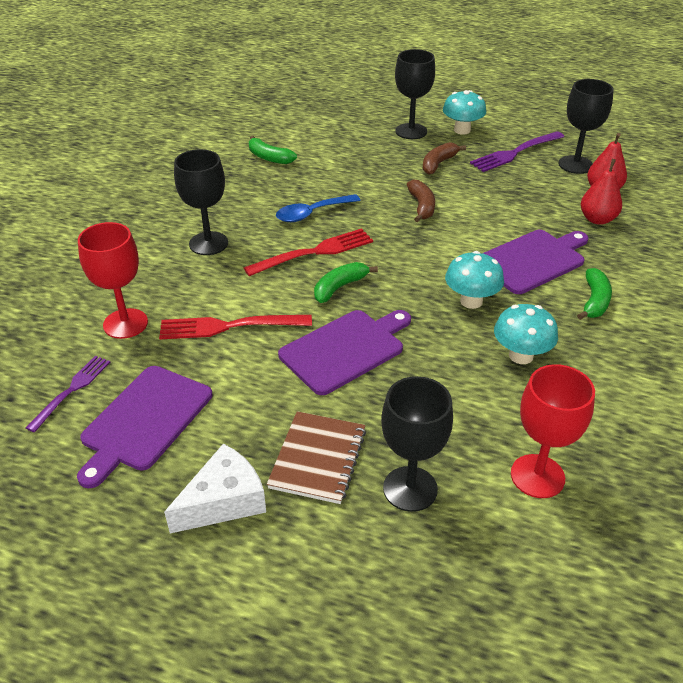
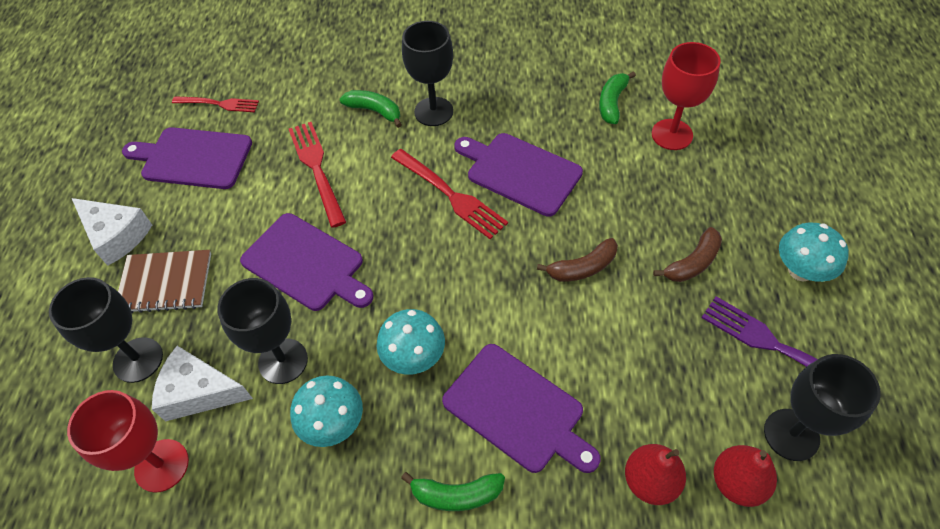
camera: 75 degrees right, 15 degrees up
purple fork [26,356,111,432] -> red fork [172,96,259,112]
red goblet [78,222,148,339] -> red goblet moved to [652,42,721,150]
blue spoon [276,194,361,222] -> purple cutting board [454,133,583,217]
green banana [314,262,378,303] -> green banana moved to [340,90,402,128]
black goblet [395,49,435,139] -> black goblet moved to [217,278,308,384]
brown banana [423,142,466,175] -> brown banana turned 120 degrees clockwise [653,227,722,282]
none -> white cheese [152,346,253,421]

